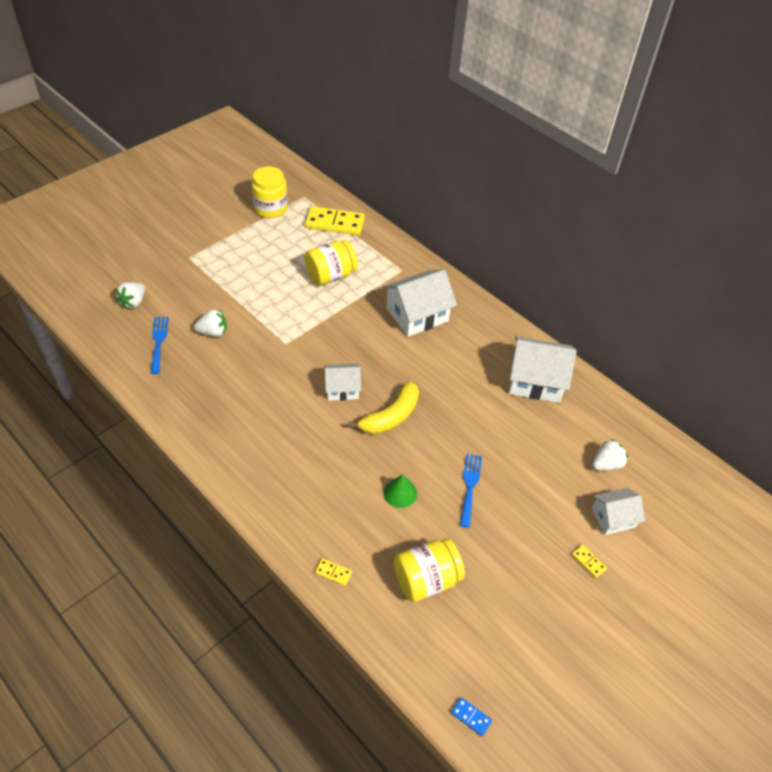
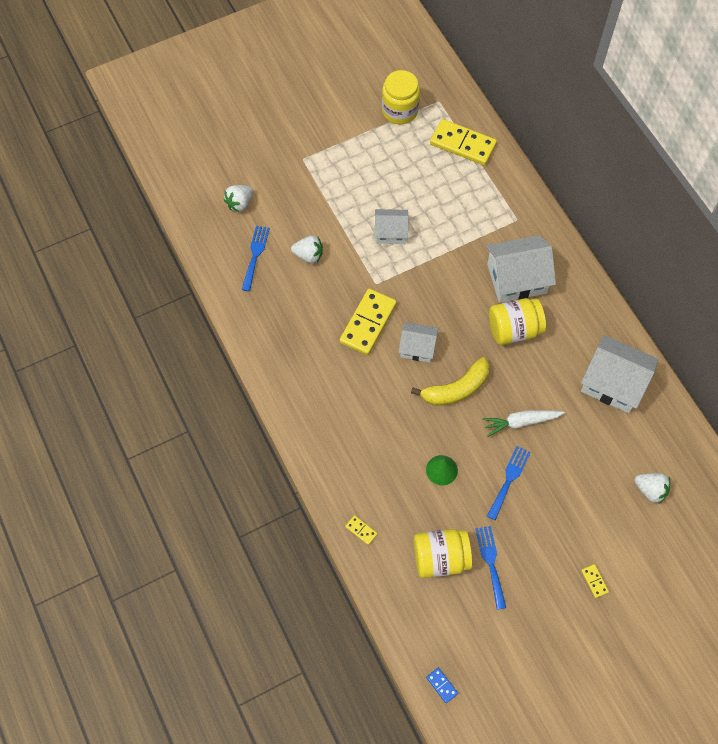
camera: 20 degrees right, 15 degrees up
yellow jar [305,240,358,286] -> yellow jar moved to [489,298,546,345]
white strawberry [592,439,628,471] -> white strawberry turned 45 degrees clockwise [634,473,670,504]
white house [592,488,645,535] -> white house moved to [375,209,409,244]
none -> yellow domino [340,289,397,355]
none -> blue fork [476,526,506,610]
none -> white carrot [482,410,565,437]

